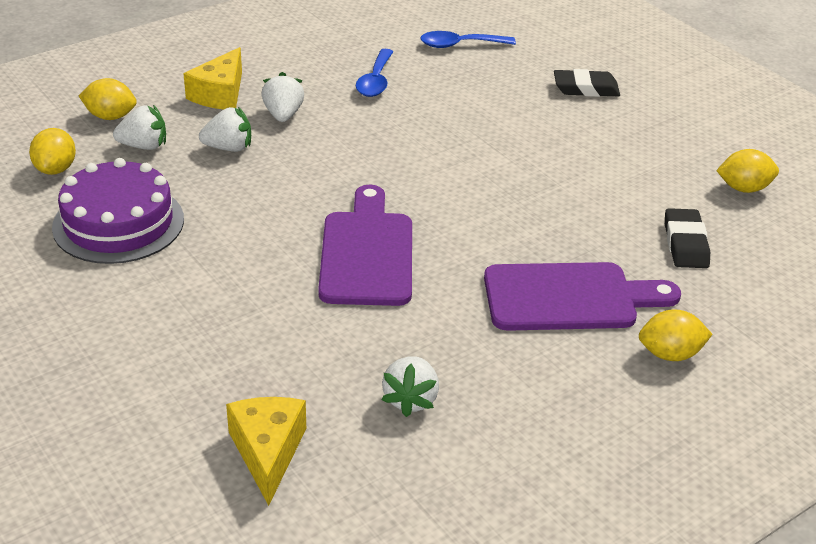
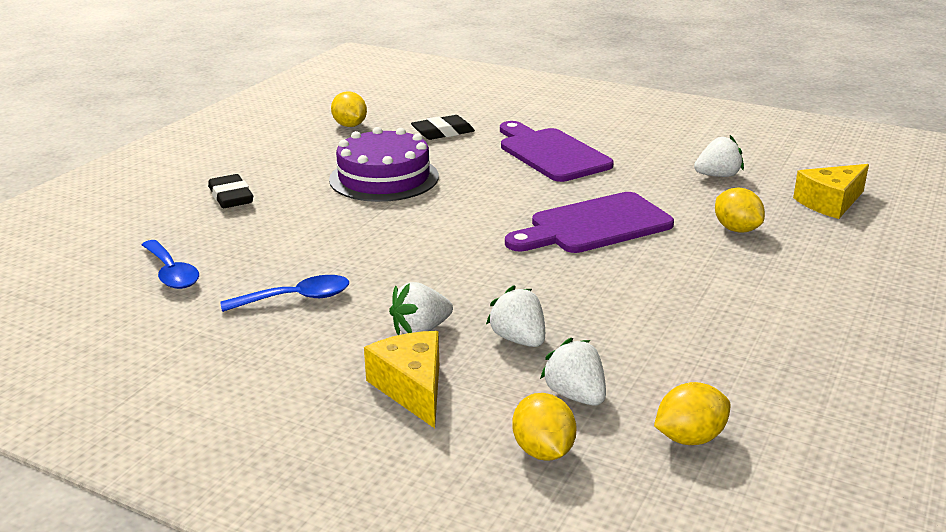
camera: 115 degrees left, 10 degrees down
purple cake [52,158,184,264] -> purple cake moved to [329,127,439,202]
yellow cheese [183,47,242,110] -> yellow cheese turned 105 degrees counterclockwise [364,331,439,428]
yellow lemon [639,310,713,361] -> yellow lemon moved to [715,188,765,233]

